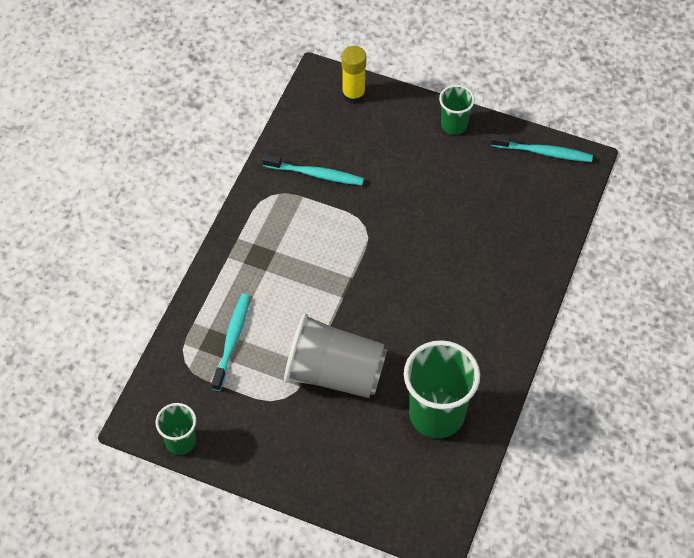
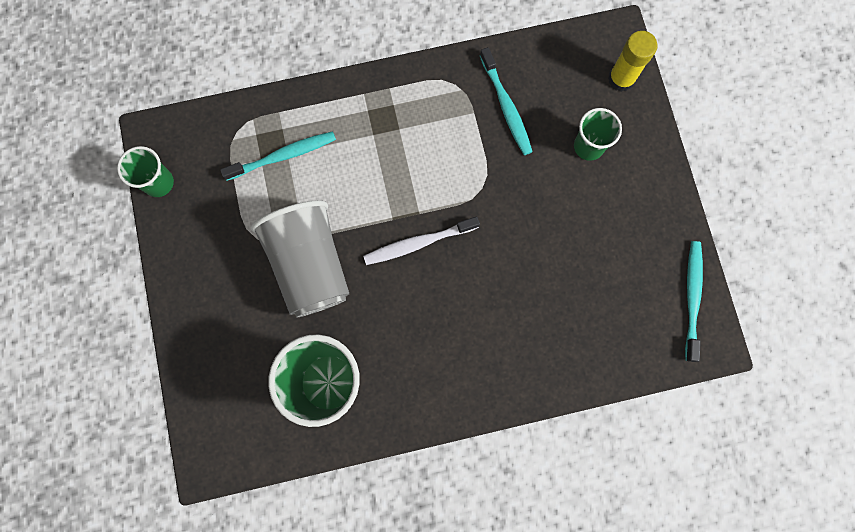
camera: 55 degrees right, 20 degrees up
green cup [439,85,475,135] -> green cup moved to [574,108,622,161]
turquoise toothbrush [491,134,593,162] -> turquoise toothbrush turned 150 degrees counterclockwise [685,241,703,362]
none -> white toothbrush [363,217,480,265]

